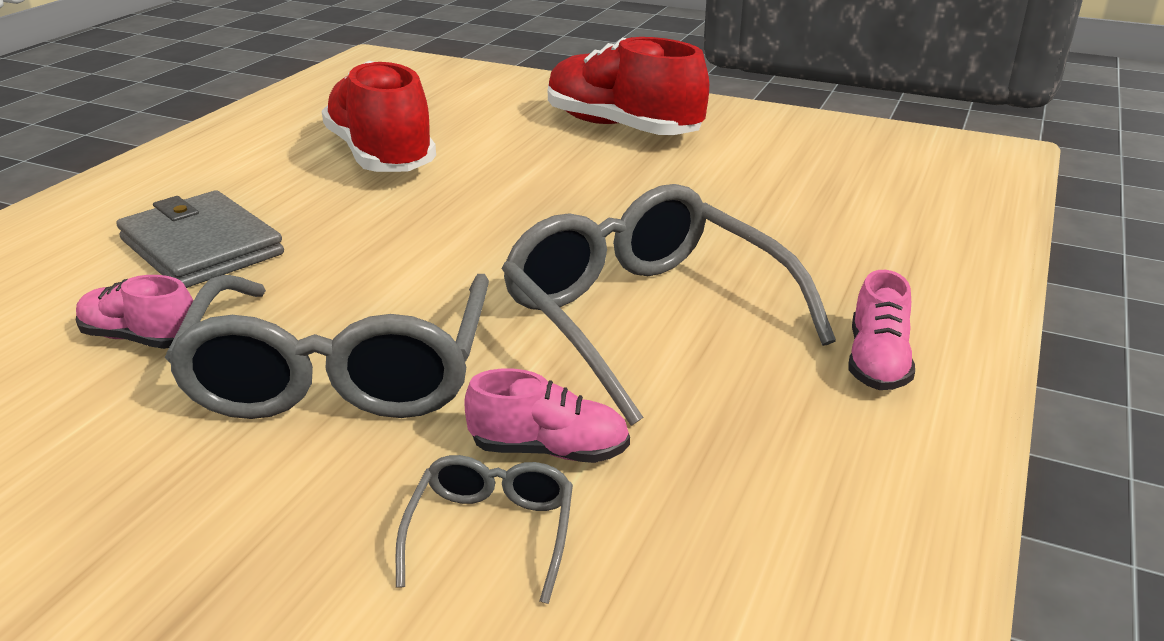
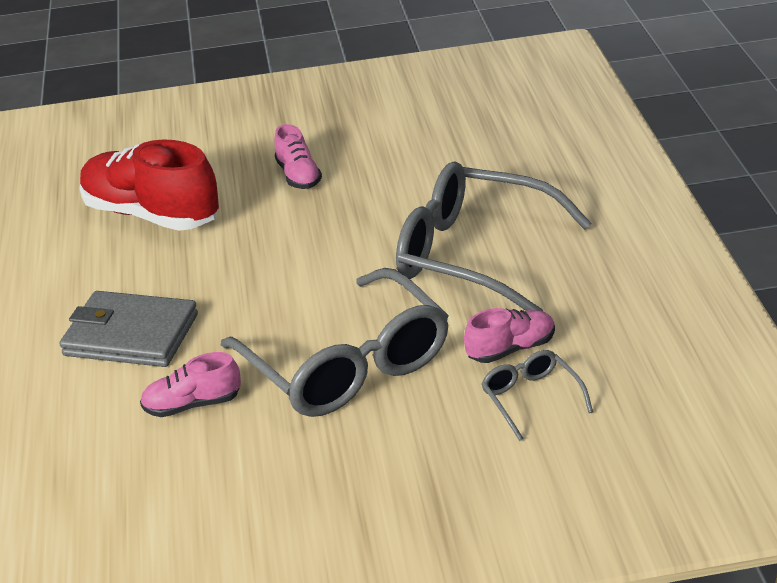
camera: 30 degrees left, 5 degrees up
red shoe [548,37,709,135] -> none
pink shoe [848,270,915,390] -> pink shoe moved to [275,124,322,189]

